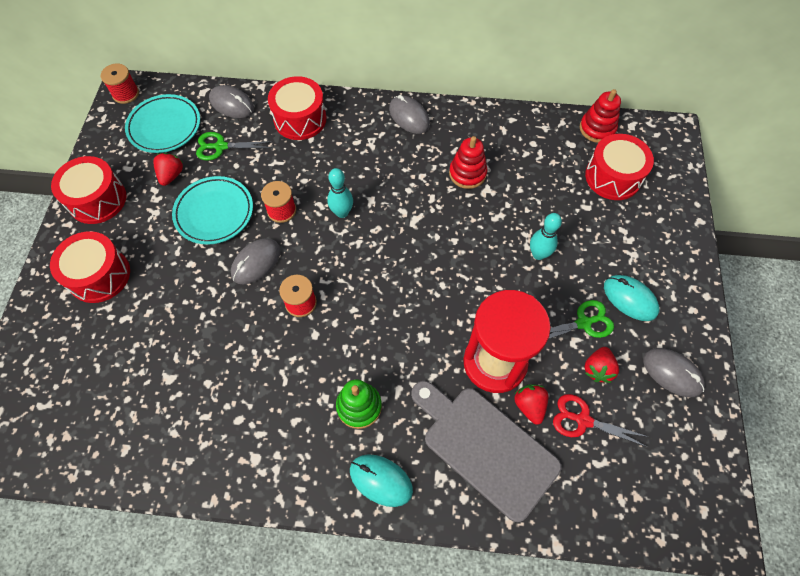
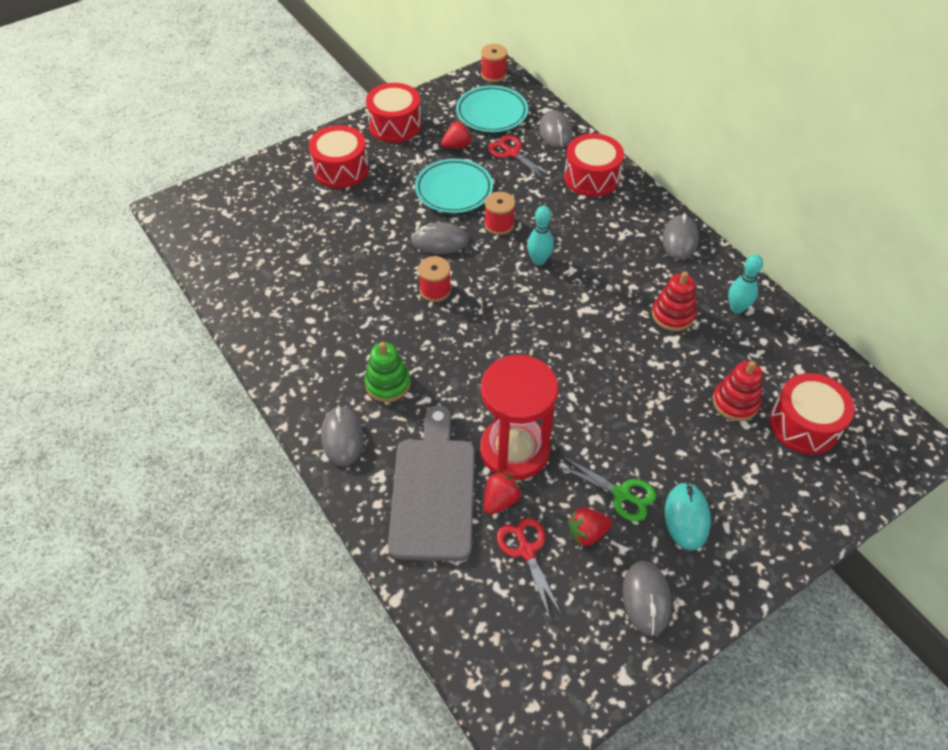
camera: 50 degrees right, 10 degrees down
green scissors [196,132,273,161] -> red scissors [488,135,552,180]
turquoise mouse [350,454,413,507] -> grey mouse [321,406,364,466]
turquoise bowling pin [530,213,562,260] -> turquoise bowling pin moved to [728,254,763,314]
red stacking toy [580,89,621,143] -> red stacking toy moved to [713,361,763,421]

